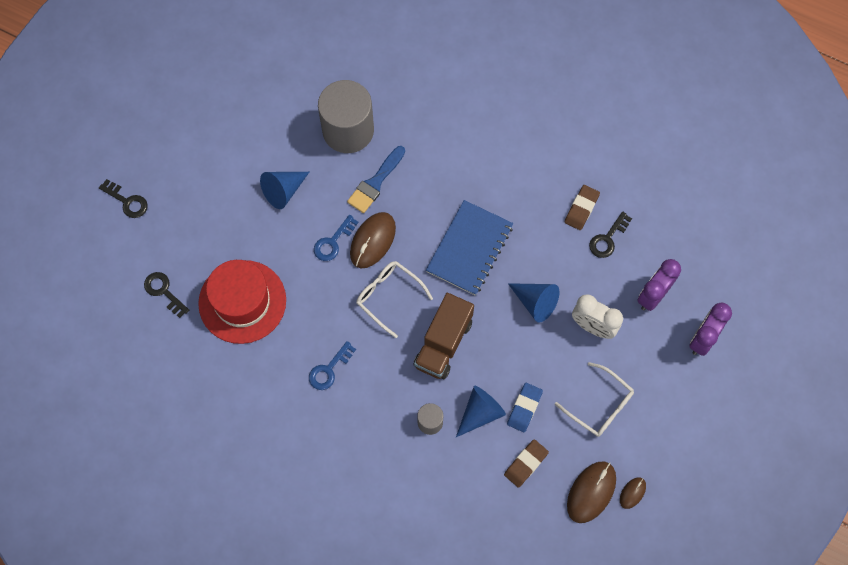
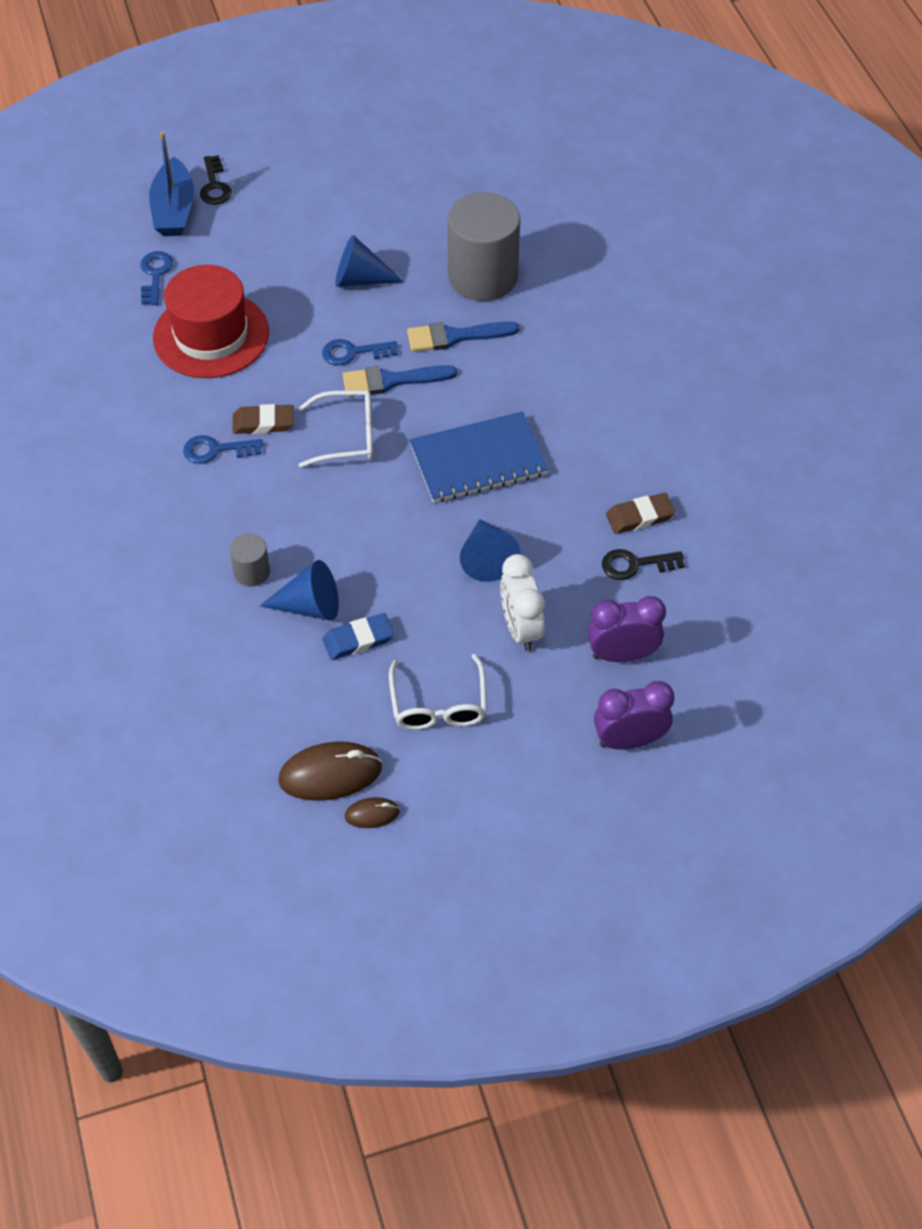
camera: 45 degrees right, 15 degrees down
black key [144,272,189,318] -> blue key [140,251,173,305]
brown mouse [350,212,396,268] -> blue brush [343,365,457,396]
white glasses [356,261,433,338] -> white glasses turned 90 degrees clockwise [298,390,373,467]
brown truck [414,293,474,379] -> none
brown eraser [504,439,549,488] -> brown eraser moved to [233,404,294,434]
none -> blue boat [149,132,194,236]

